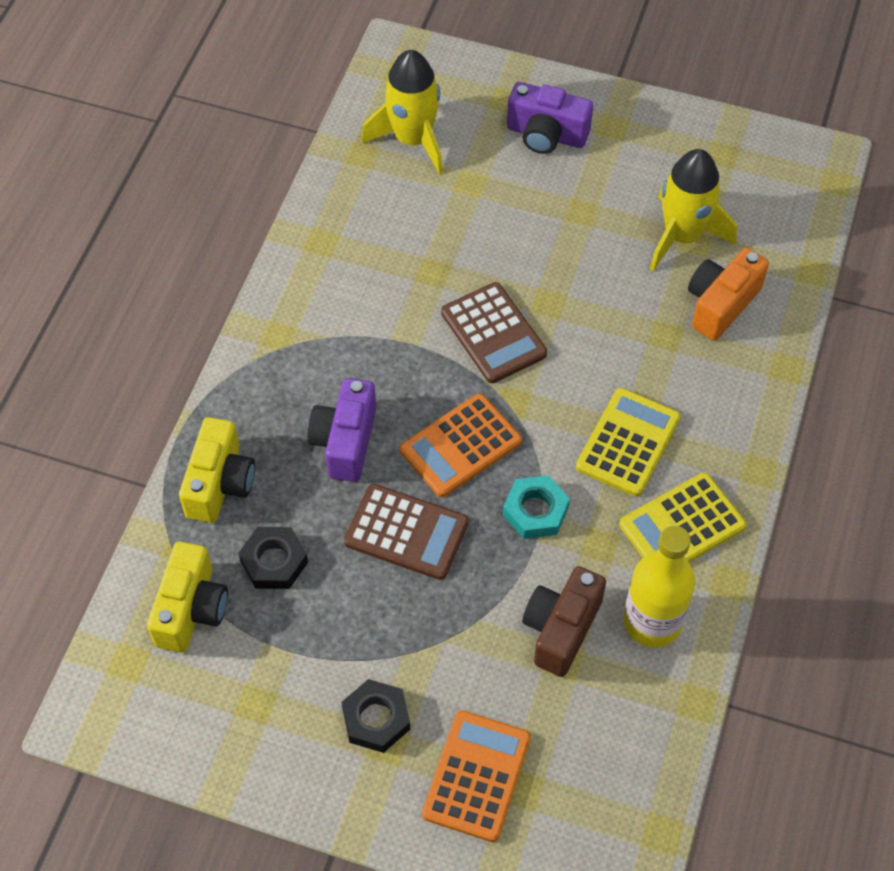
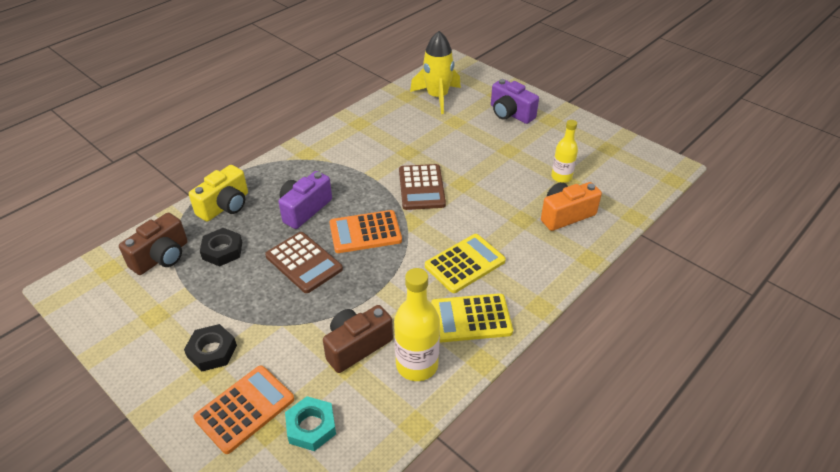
camera: 25 degrees right, 15 degrees down
yellow camera [147,542,228,653] -> brown camera [119,213,188,275]
turquoise nut [503,475,570,539] -> turquoise nut moved to [285,396,336,451]
yellow rocket [650,149,737,271] -> yellow bottle [551,120,578,183]

